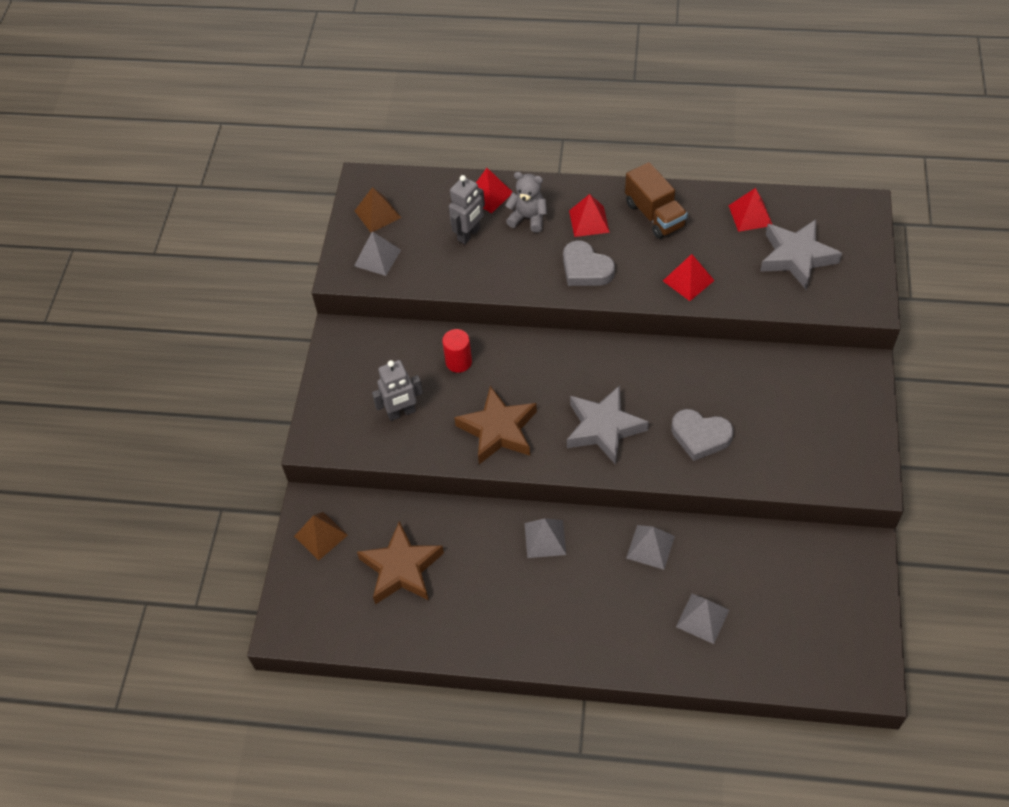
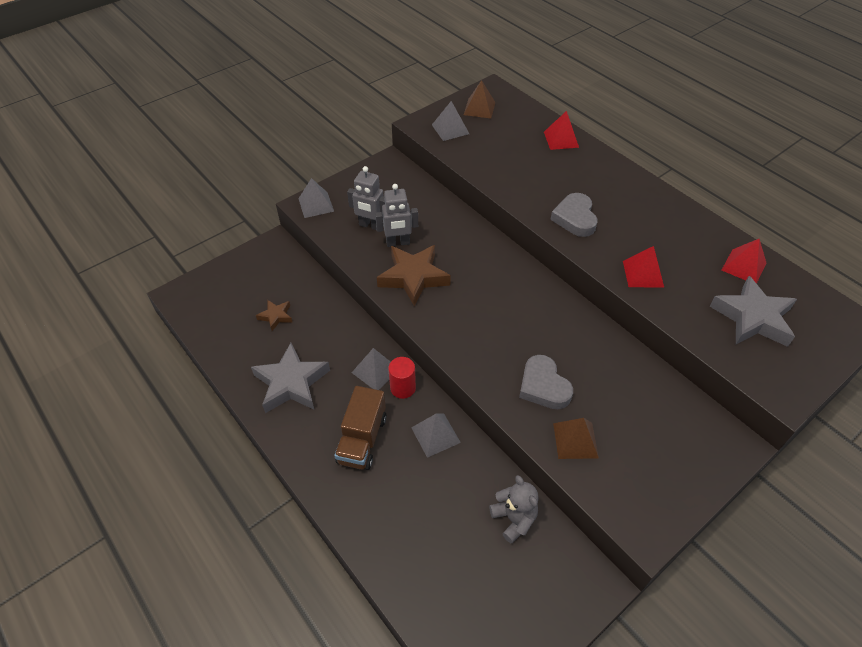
camera: 40 degrees right, 5 degrees down
brown pyramid [294,512,348,560] -> brown pyramid moved to [553,418,599,459]
brown star [357,521,444,604] -> brown star [256,300,292,331], size x0.50
red cylinder [442,329,472,373] -> red cylinder moved to [388,357,416,399]
grey robot [449,175,485,244] -> grey robot moved to [375,184,418,247]
grey teddy bear [505,172,547,233] -> grey teddy bear moved to [489,475,539,543]
grey star [567,385,649,465] -> grey star moved to [251,343,330,413]
red pyramid [569,194,610,237] -> none
brown truck [625,162,688,239] -> brown truck moved to [334,386,387,470]
grey pyramid [676,594,729,644] -> grey pyramid moved to [298,178,334,218]

